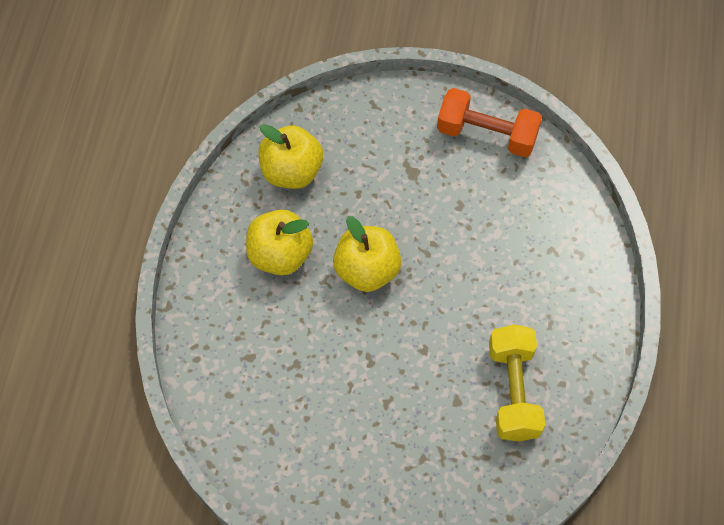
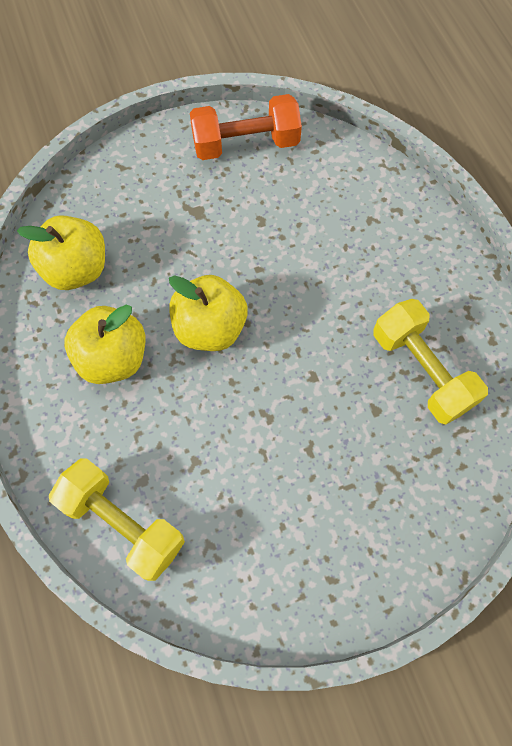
camera: 30 degrees left, 5 degrees up
none -> yellow dumbbell [49,458,185,581]

